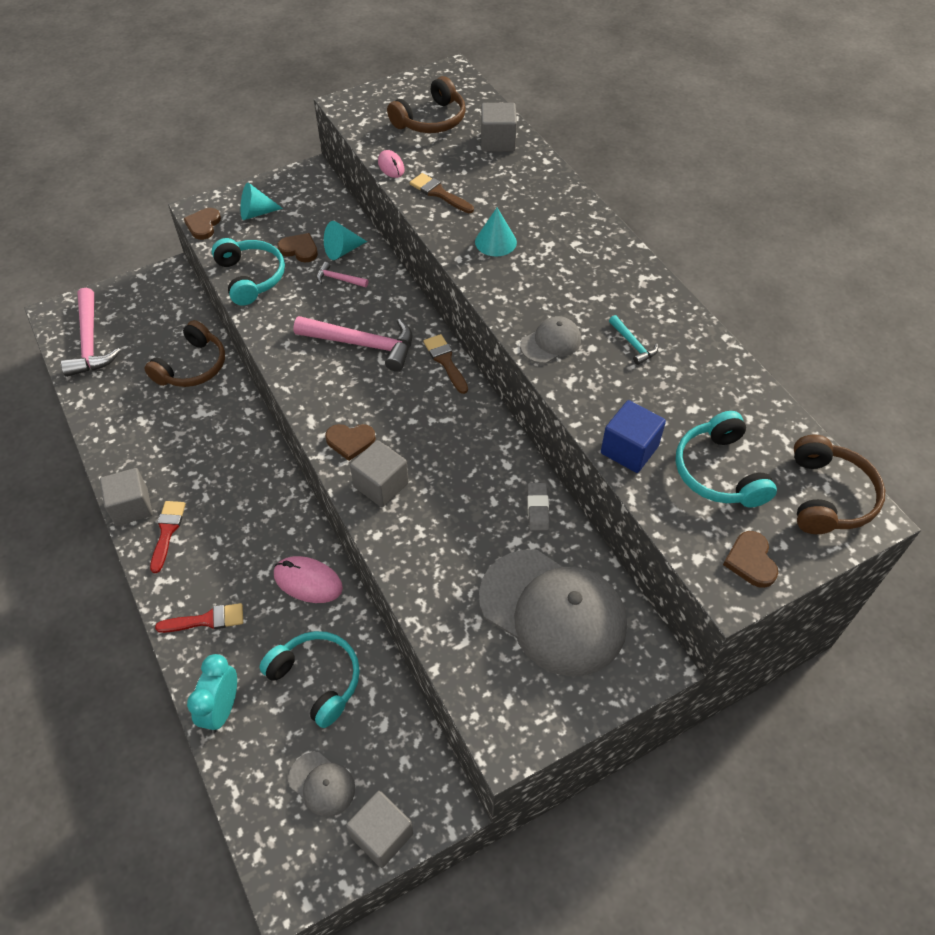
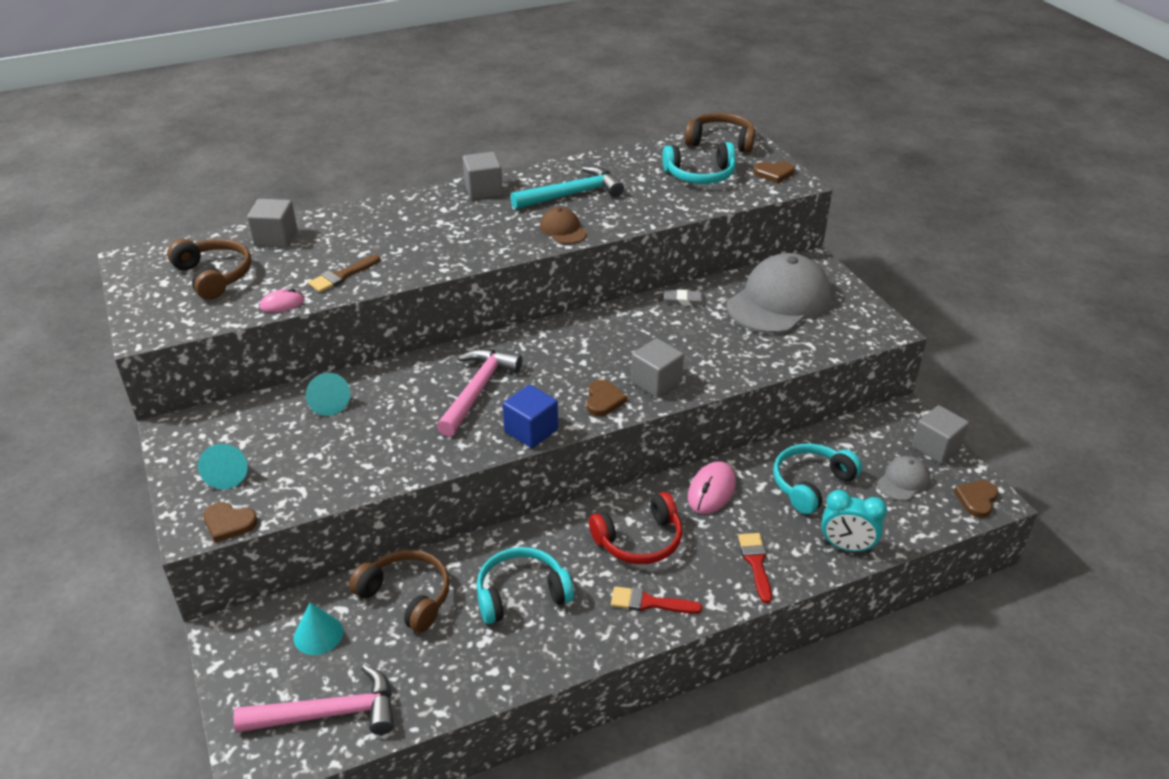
camera: 85 degrees left, 15 degrees down
grey cube [100,468,153,526] -> grey cube moved to [463,152,503,199]
turquoise headphones [212,238,285,305] -> turquoise headphones moved to [477,547,574,624]
brown heart [277,233,318,263] -> brown heart moved to [954,480,998,518]
pink hammer [316,262,368,287] -> none
brown brush [423,334,468,394] -> none
turquoise cone [475,208,517,257] -> turquoise cone moved to [294,602,343,655]
grey cap [520,316,581,364] -> brown cap [540,207,587,244]
blue cube [601,400,666,473] -> blue cube moved to [503,385,558,448]
turquoise hammer [609,315,658,365] -> turquoise hammer [511,166,624,210], size x2.14
none -> red headphones [589,492,682,564]

